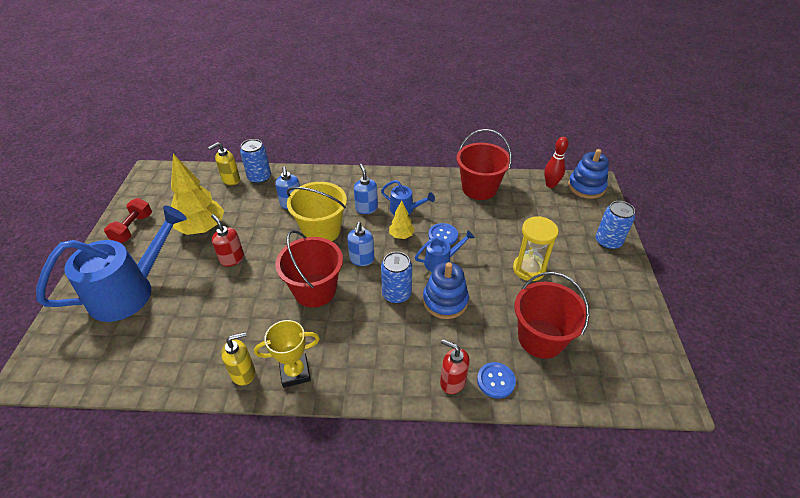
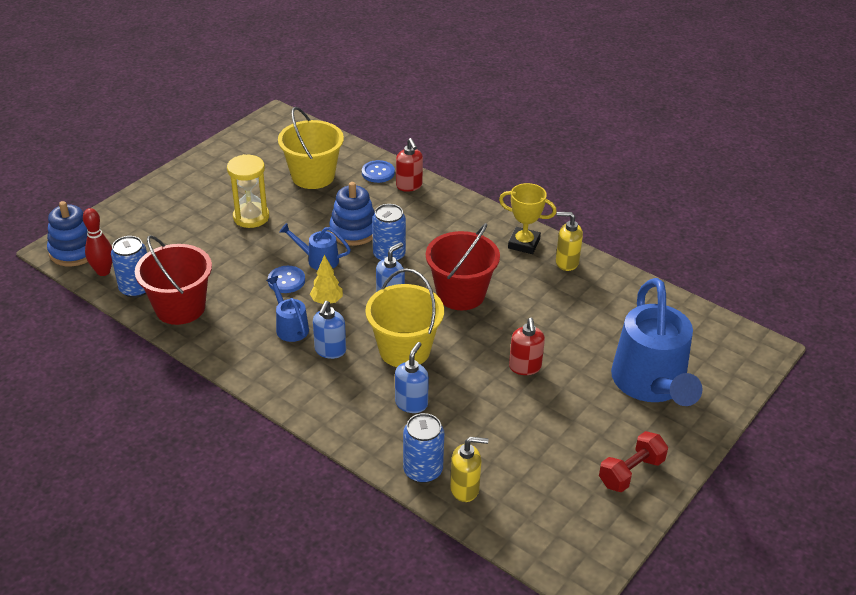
camera: 145 degrees left, 5 degrees down
blue watering can [36,206,187,322] -> blue watering can turned 90 degrees counterclockwise [611,278,703,406]
yellow tree [171,154,224,235] -> none
red bucket [515,272,589,359] -> yellow bucket [278,107,344,189]
blue can [596,201,635,250] -> blue can moved to [111,236,147,298]

